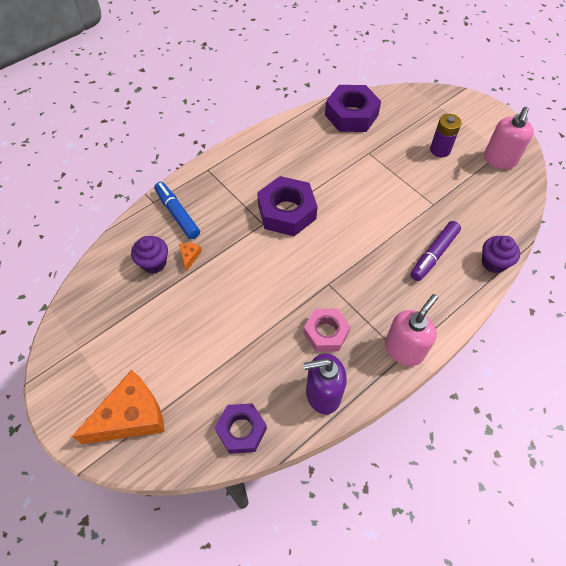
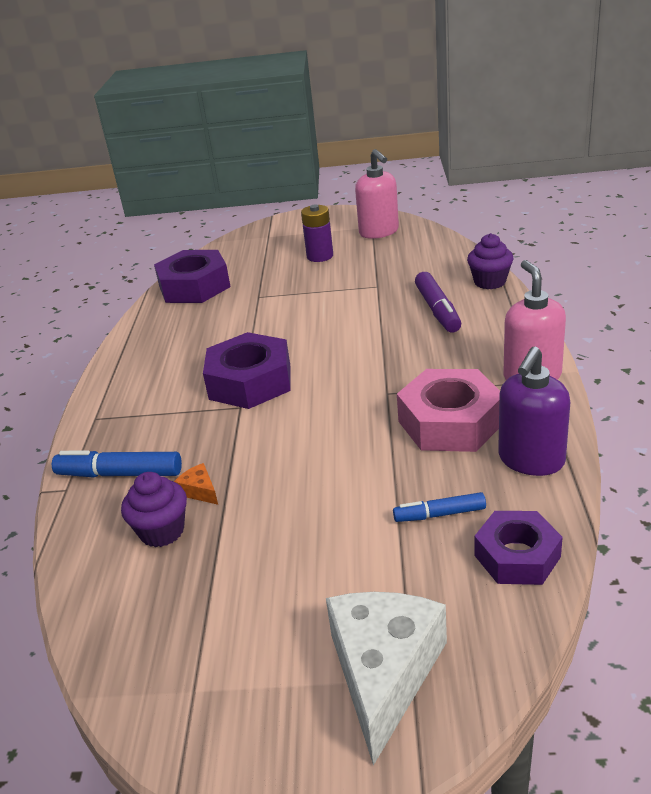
camera: 45 degrees left, 25 degrees down
orange cheese [72,370,165,444] -> white cheese [326,592,447,765]
pink nut [303,308,351,352] -> pink nut [397,369,500,452], size x1.53
none -> blue marker [393,492,486,522]

